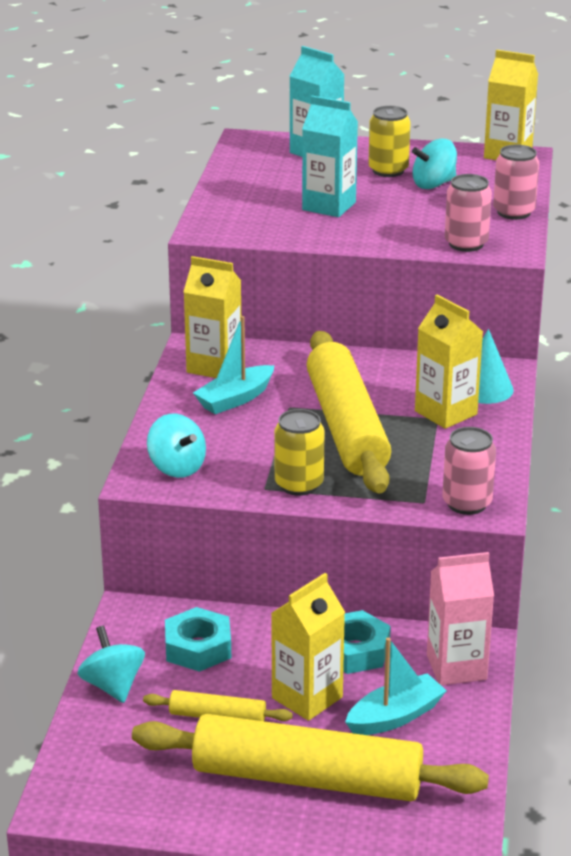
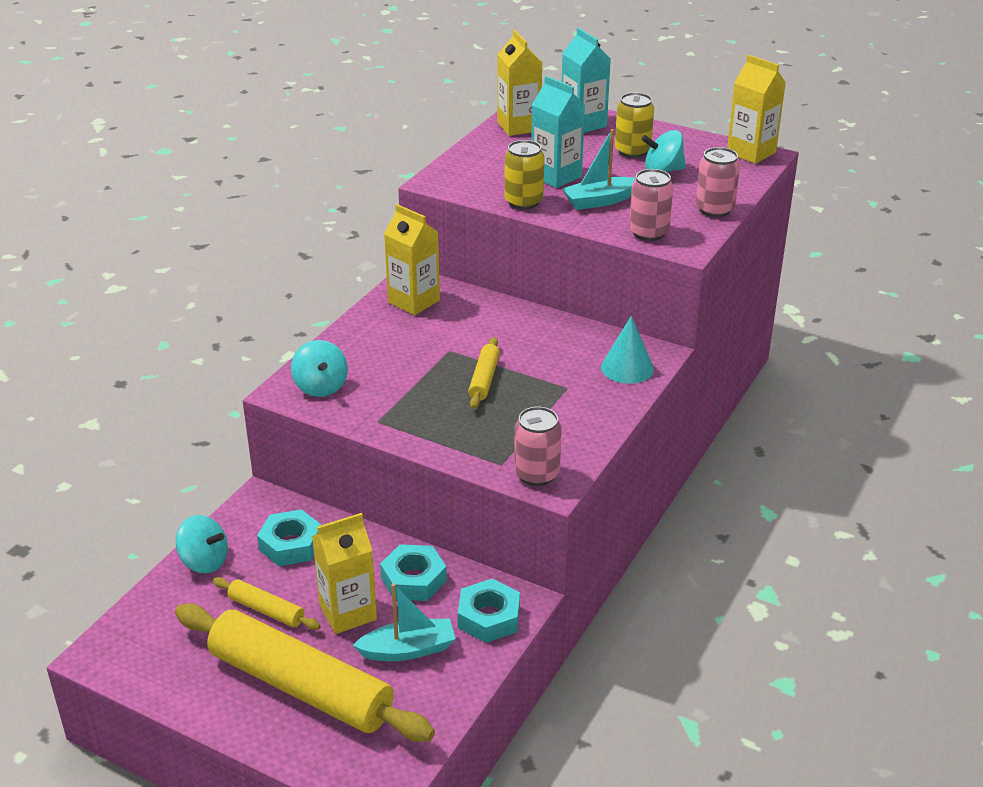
camera: 20 degrees right, 5 degrees up
turquoise spinning top [77,626,145,703] -> turquoise spinning top turned 120 degrees clockwise [176,515,228,574]
turquoise boat [193,316,274,414] -> turquoise boat moved to [562,129,636,210]
yellow can [274,409,325,496] -> yellow can moved to [504,140,544,209]
yellow rolling pin [307,331,391,493] -> yellow rolling pin [468,337,500,409], size x0.44
yellow carton [415,295,483,429] -> yellow carton moved to [497,30,542,136]
pink carton [427,552,494,685] -> turquoise nut [458,579,520,643]

